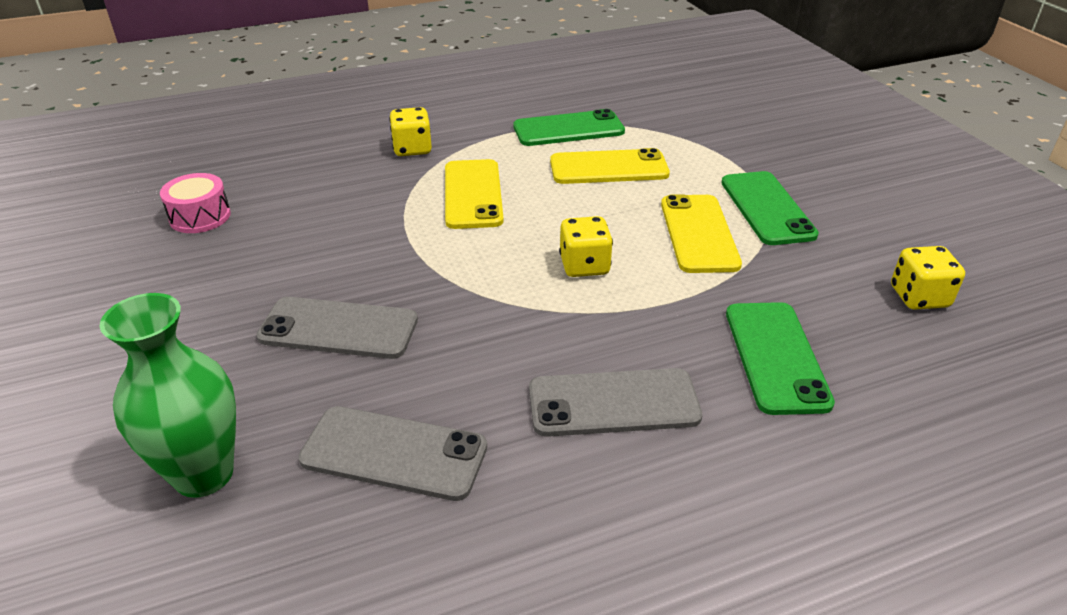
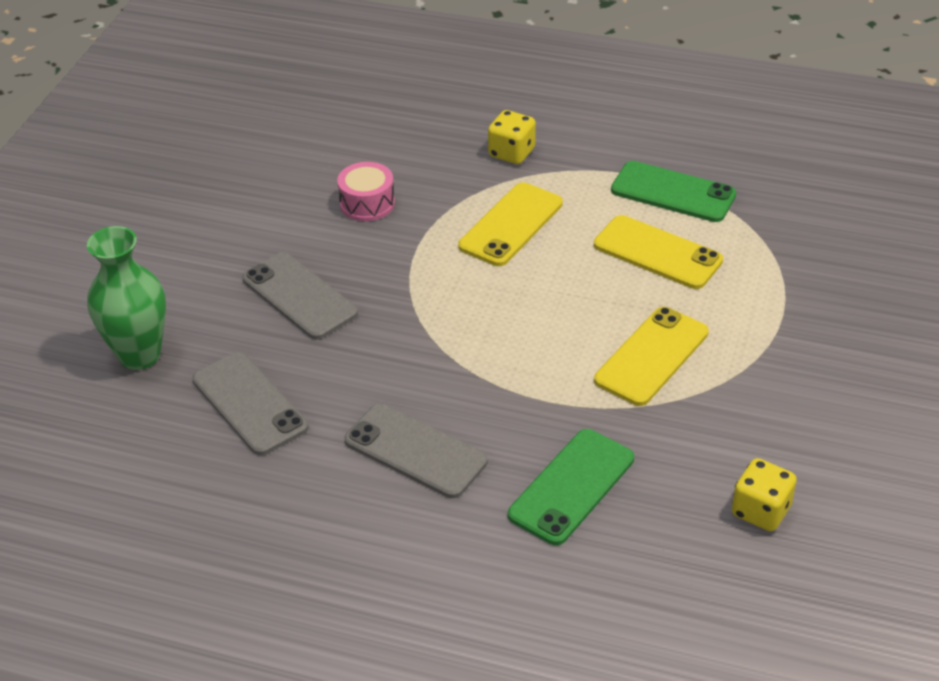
camera: 40 degrees right, 5 degrees up
pink drum [160,173,231,233] -> pink drum moved to [337,162,395,221]
yellow dice [559,216,613,277] -> none
green phone [721,171,819,245] -> none

